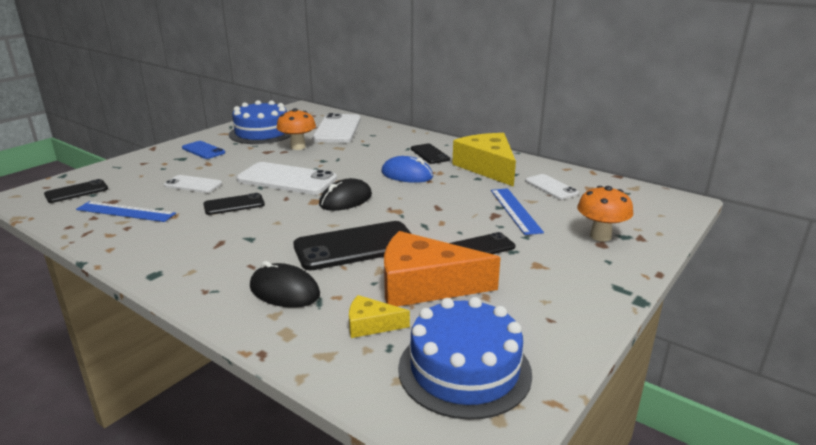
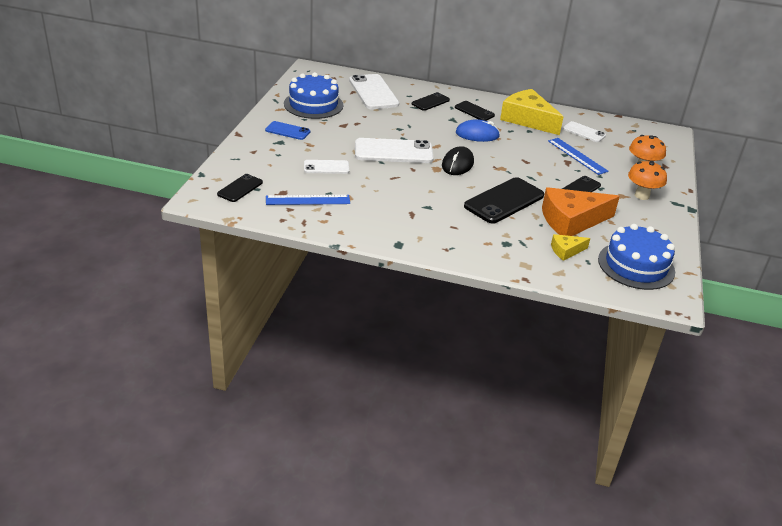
camera: 25 degrees left, 10 degrees up
black phone [203,193,265,215] -> black phone moved to [412,92,450,111]
black mouse [250,261,320,308] -> none
orange mushroom [277,108,316,150] -> orange mushroom moved to [628,161,667,200]

